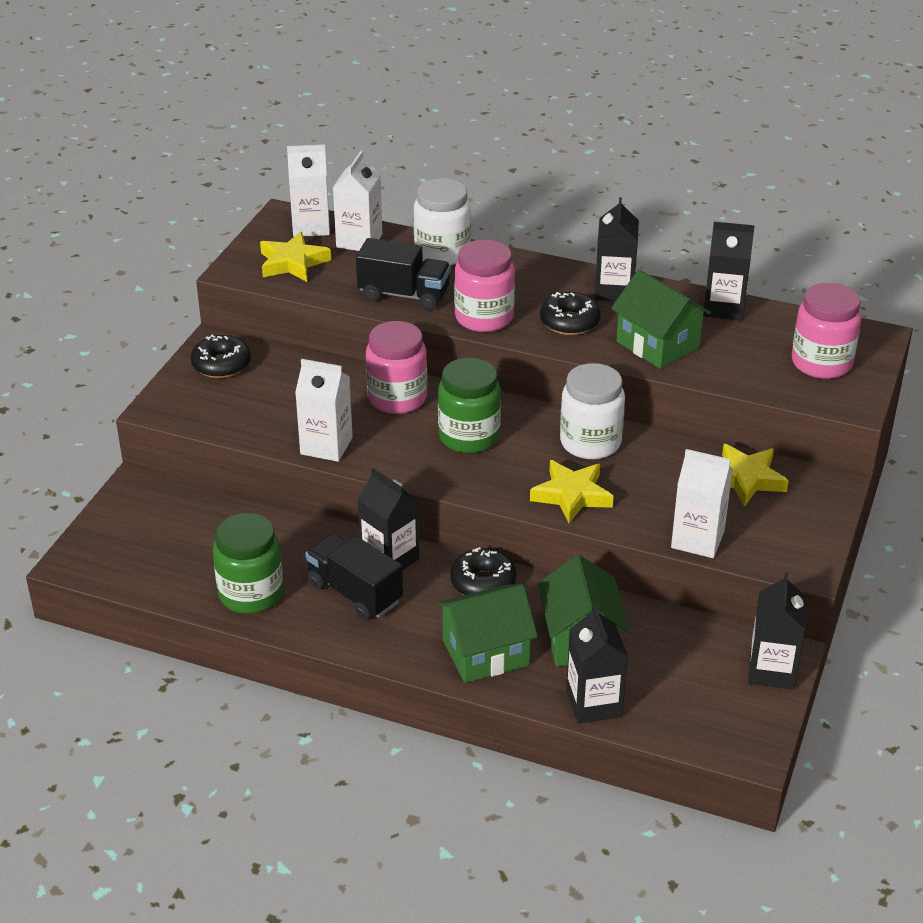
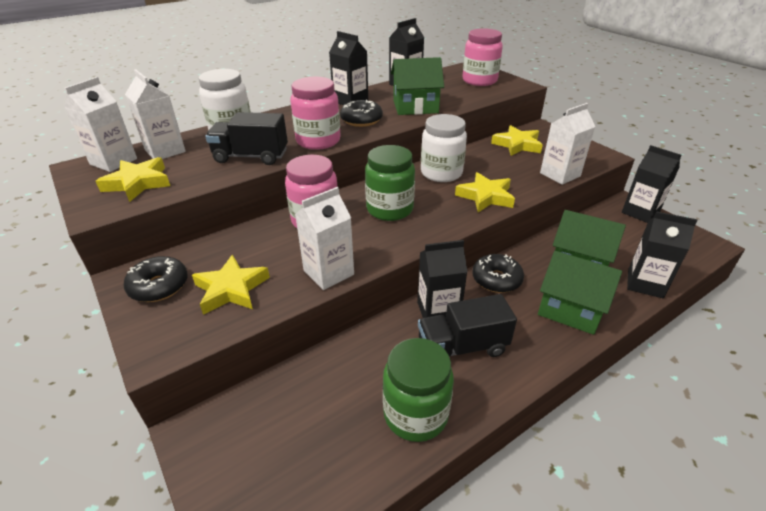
camera: 55 degrees left, 0 degrees up
black truck [356,238,451,310] -> black truck turned 135 degrees counterclockwise [205,112,288,165]
green house [436,584,538,683] -> green house turned 75 degrees counterclockwise [538,251,622,335]
none -> yellow star [192,254,270,315]

